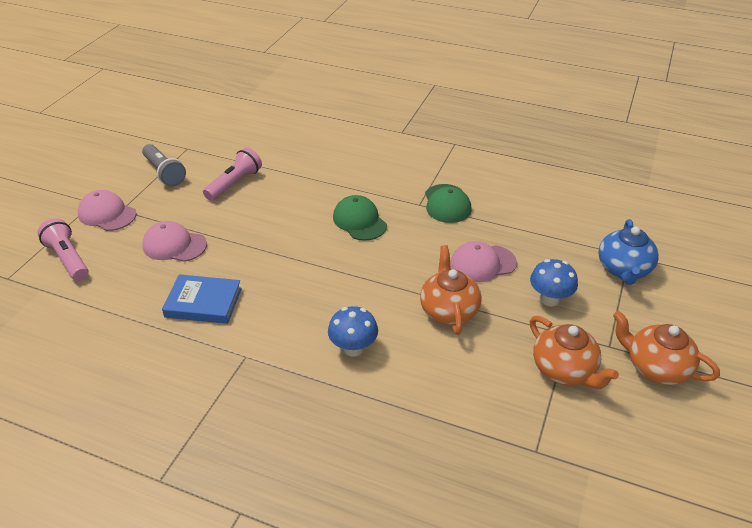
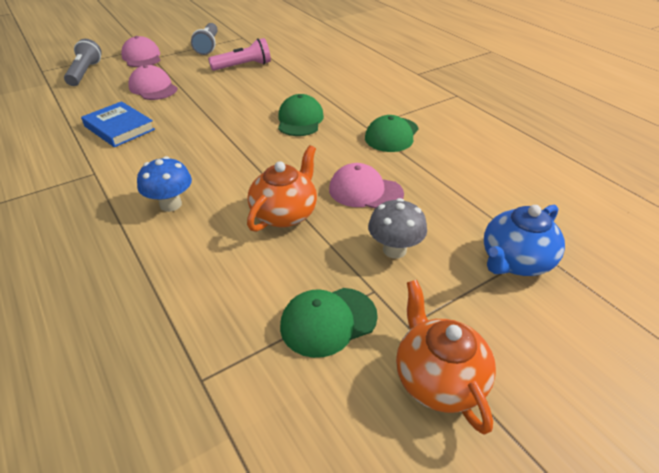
camera: 35 degrees right, 0 degrees up
pink flashlight [38,218,89,281] -> grey flashlight [64,39,102,86]
blue mushroom [530,259,578,306] -> grey mushroom [368,198,427,259]
orange teapot [530,316,619,389] -> green cap [280,288,378,358]

